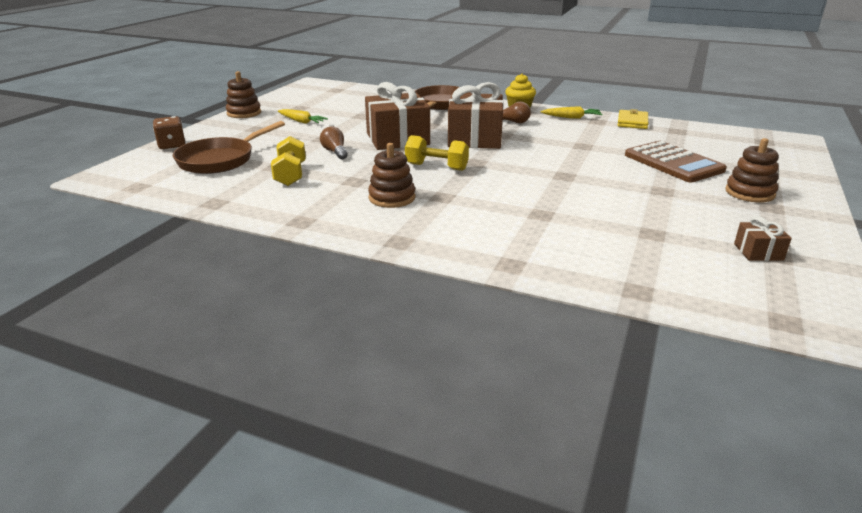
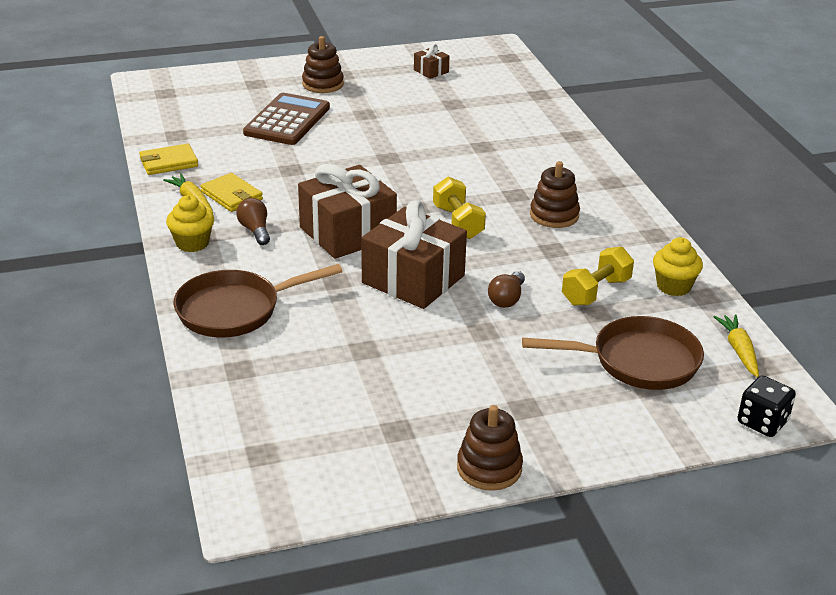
camera: 130 degrees left, 5 degrees up
brown dice [153,116,186,149] -> none
yellow carrot [278,109,328,124] -> yellow carrot moved to [713,314,759,377]
none -> yellow wallet [201,173,263,212]
none -> yellow cupcake [653,237,703,296]
none -> black dice [738,376,796,437]

